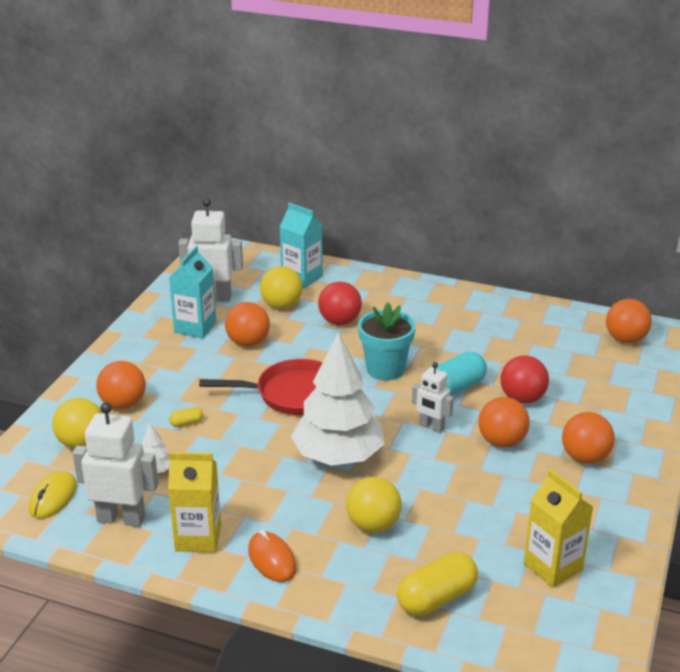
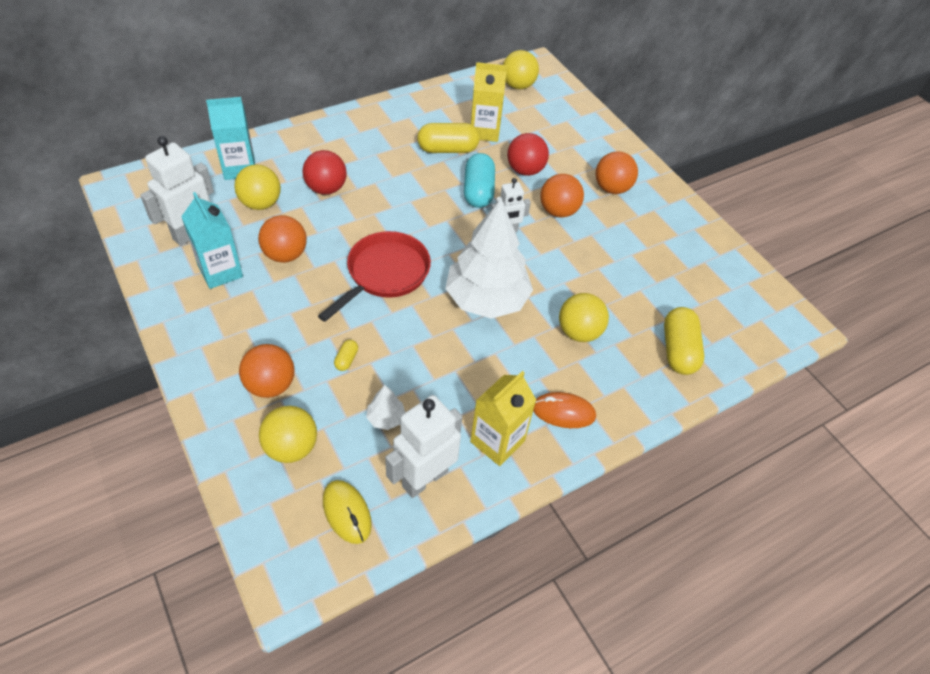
camera: 55 degrees left, 20 degrees up
turquoise flower pot [358,302,416,380] -> none
yellow carton [524,469,593,588] -> yellow carton moved to [471,62,507,142]
orange ball [606,299,652,343] -> yellow ball [503,50,539,89]
none -> yellow capsule [417,123,480,153]

